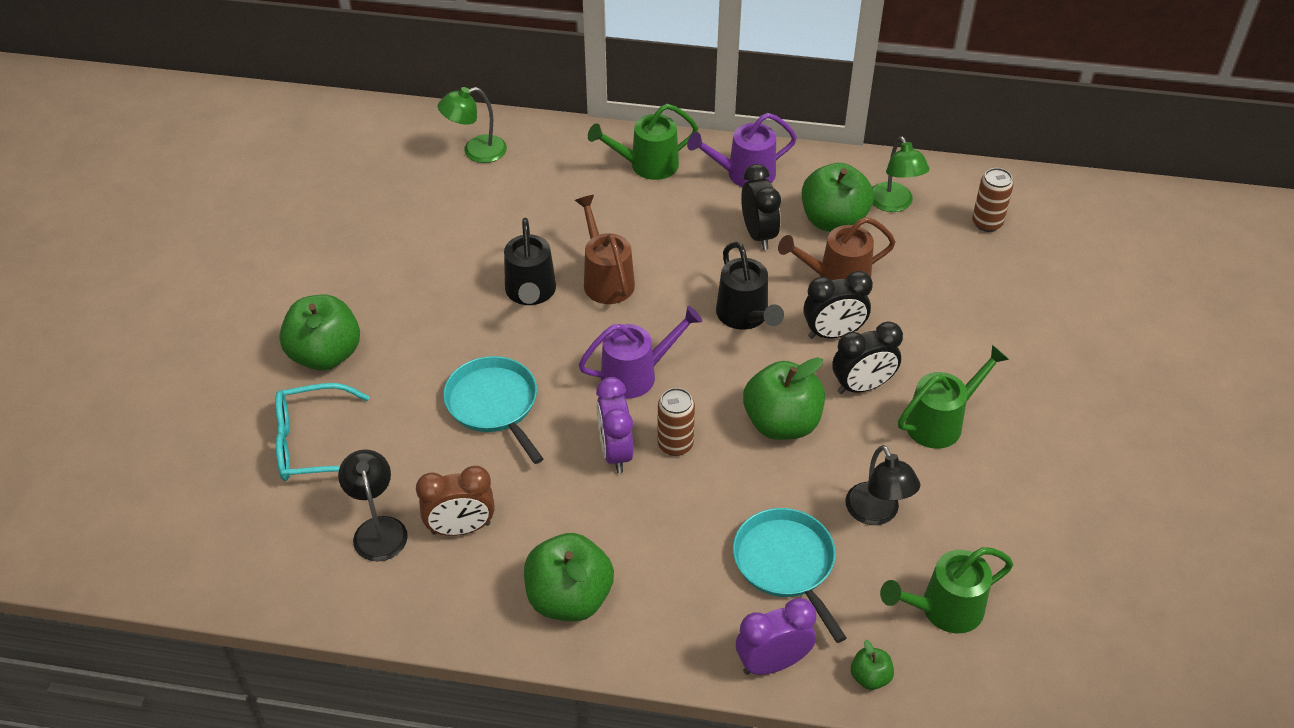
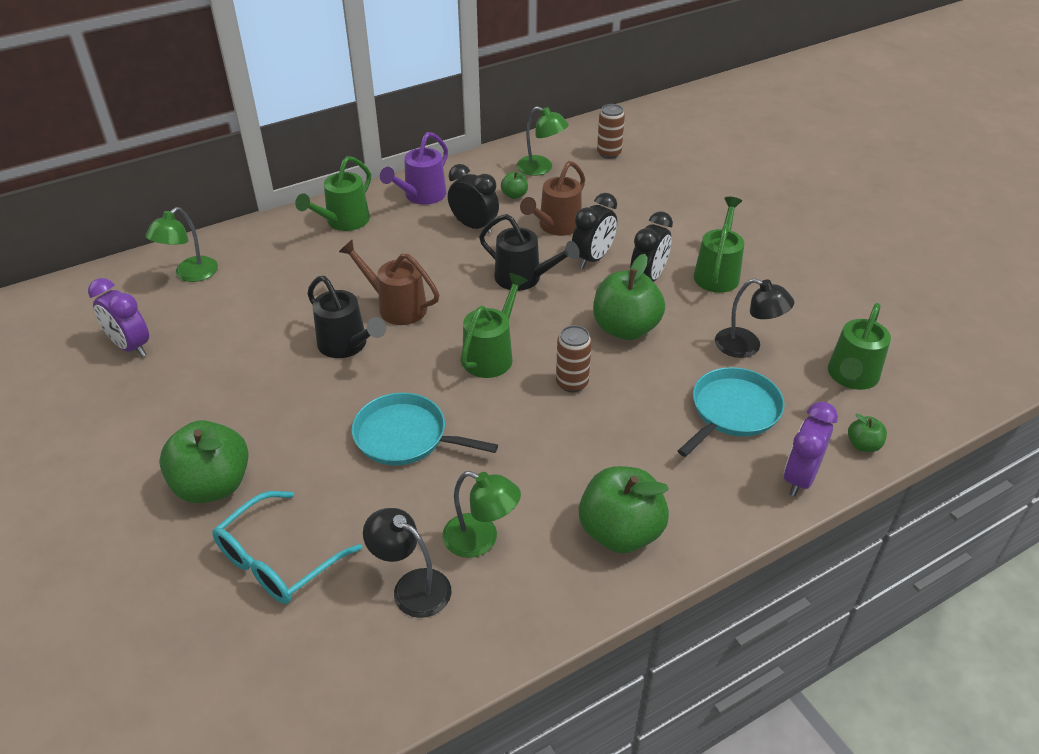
camera: 40 degrees left, 5 degrees down
brown clock [416,466,495,536] -> green lamp [442,471,521,558]
purple watering can [579,306,702,399] -> green watering can [460,273,528,378]
purple clock [596,377,633,473] -> purple clock moved to [88,278,149,357]
turquoise pan [733,508,847,643] -> turquoise pan turned 105 degrees clockwise [678,367,785,457]
green apple [802,163,874,232] -> green apple [501,172,528,199], size x0.46

